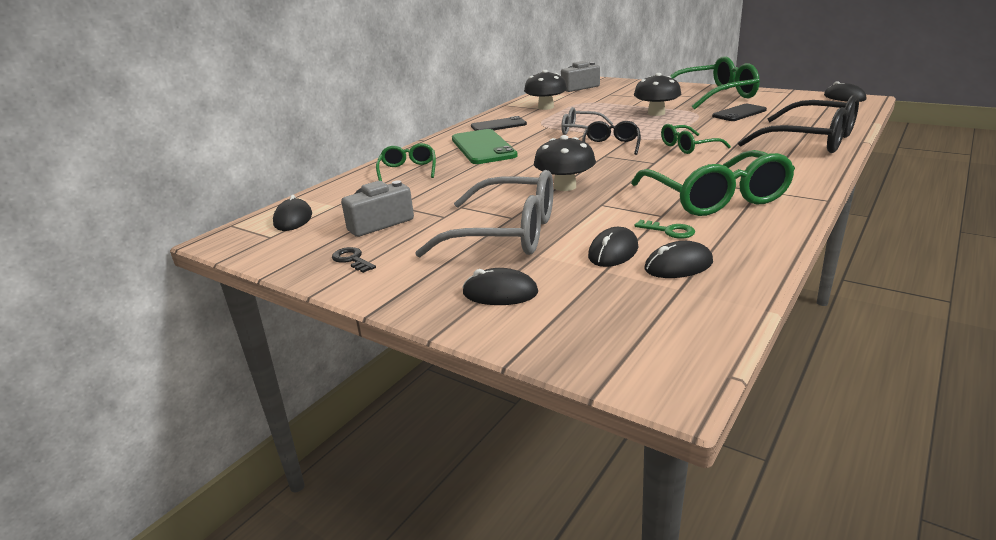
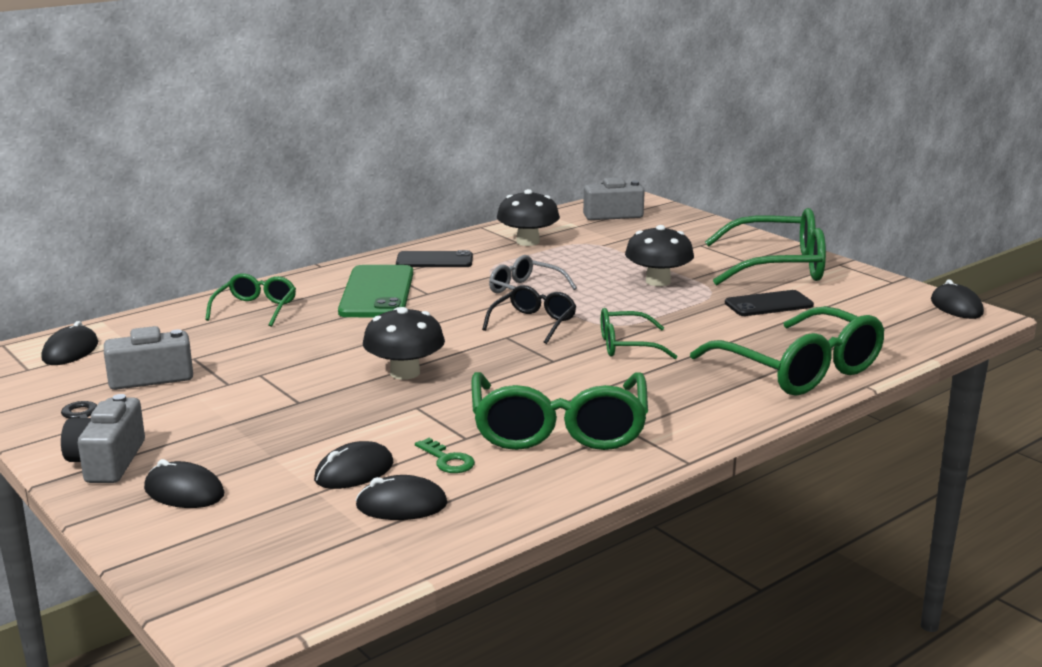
camera: 15 degrees right, 5 degrees down
grey glasses [415,170,553,257] -> none
black glasses [738,94,859,153] -> green glasses [690,306,885,396]
none -> grey camera [61,394,145,483]

